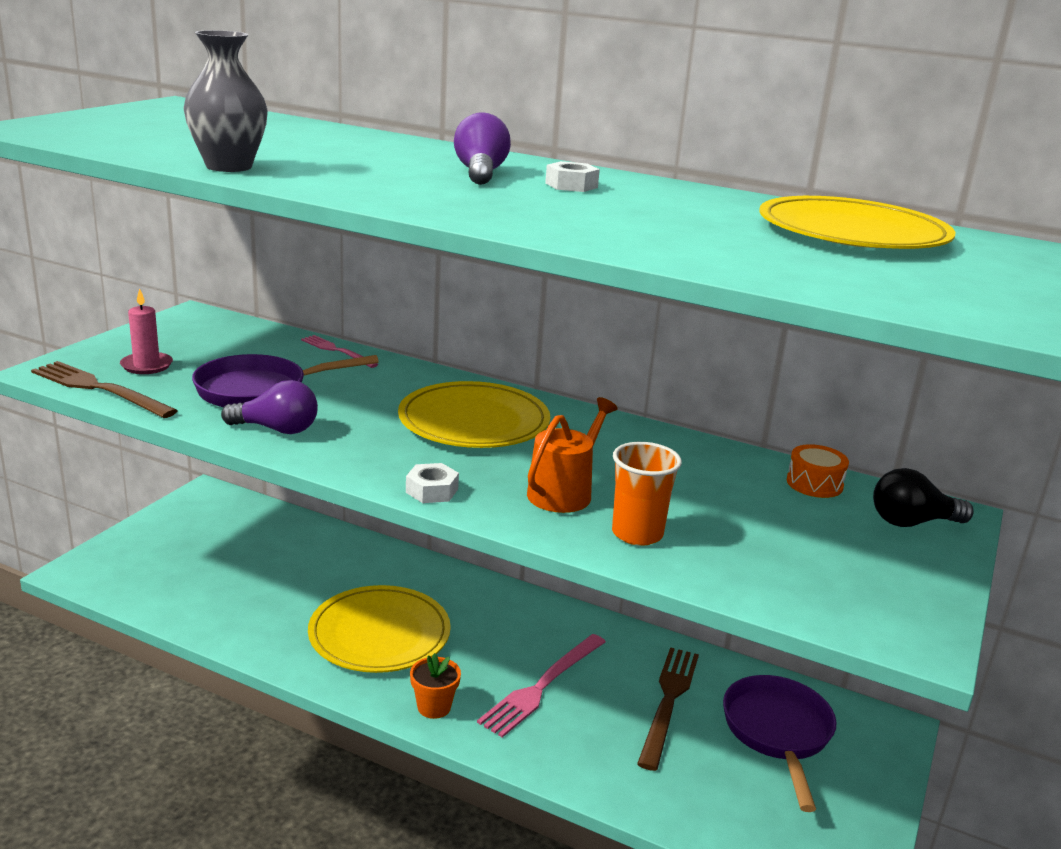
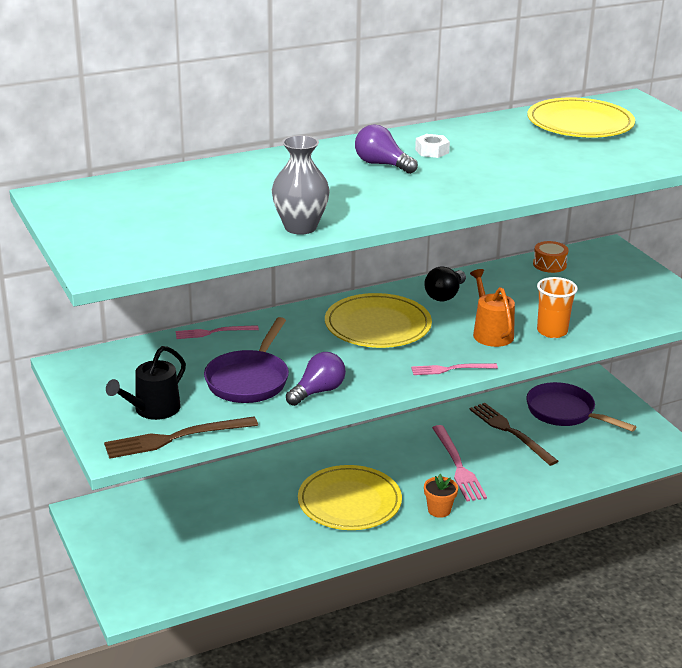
camera: 50 degrees left, 5 degrees up
pink candle [120,288,173,374] -> black watering can [106,346,186,420]
white nut [406,463,459,503] -> pink fork [411,363,498,375]
black light bulb [873,468,973,527] -> black light bulb moved to [424,266,466,302]

